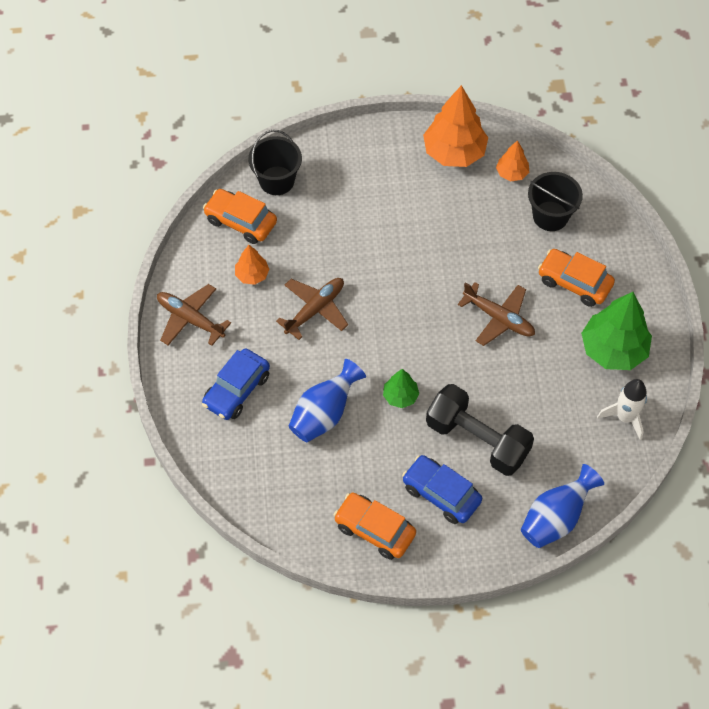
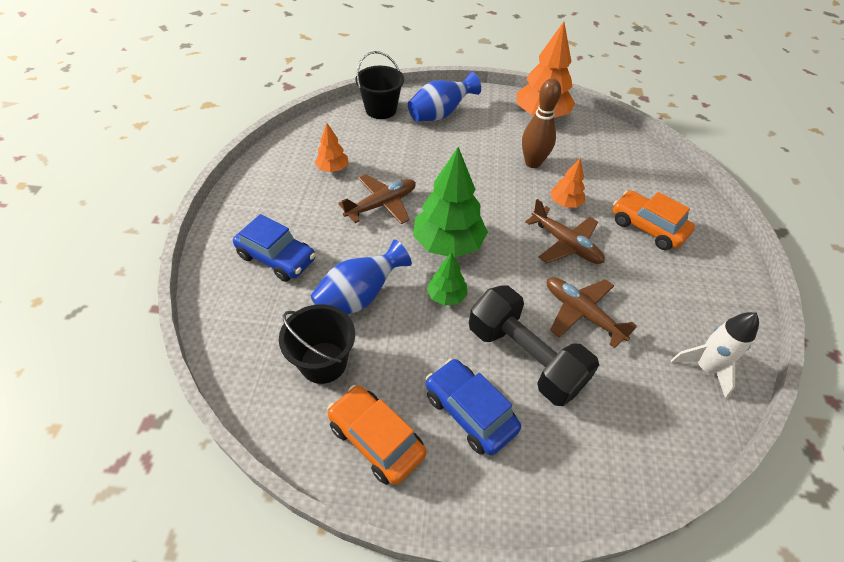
camera: 10 degrees right, 10 degrees down
brown plane [157,284,231,346] -> brown plane moved to [547,277,637,348]
blue car [202,348,270,420] -> blue car turned 105 degrees counterclockwise [233,214,316,282]
orange car [203,189,277,244] -> none
orange tree [496,140,529,181] -> orange tree moved to [550,158,585,208]
blue vase [521,464,604,548] -> blue vase moved to [408,72,481,121]
black bucket [528,172,583,231] -> black bucket moved to [279,304,355,384]
green tree [581,292,652,370] -> green tree moved to [413,147,488,258]
none -> brown bowling pin [522,78,561,168]

